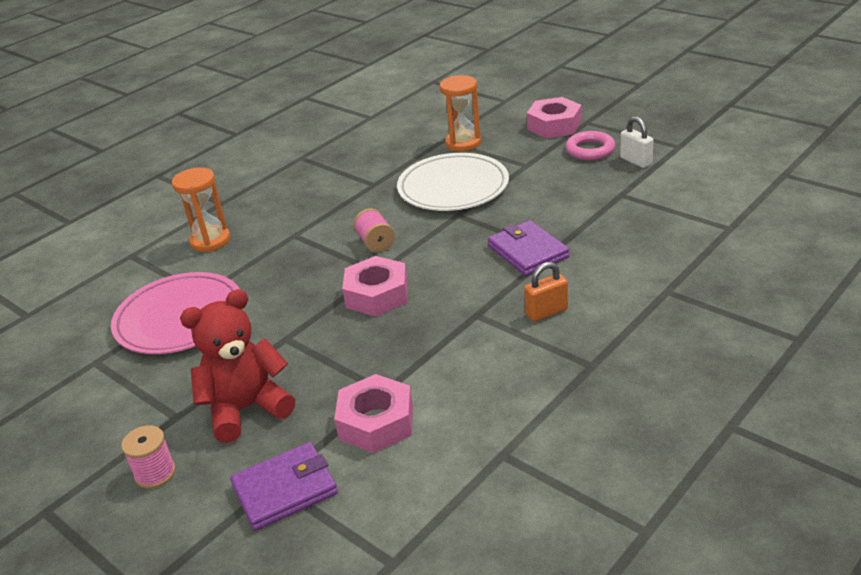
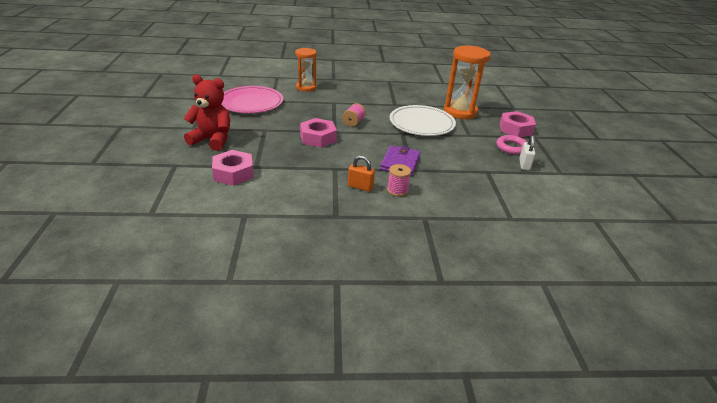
camera: 40 degrees right, 0 degrees up
pink spool [121,425,176,489] -> pink spool moved to [387,164,411,197]
purple wallet [230,442,338,531] -> none
orange hourglass [440,75,481,151] -> orange hourglass [444,46,491,119], size x1.57

